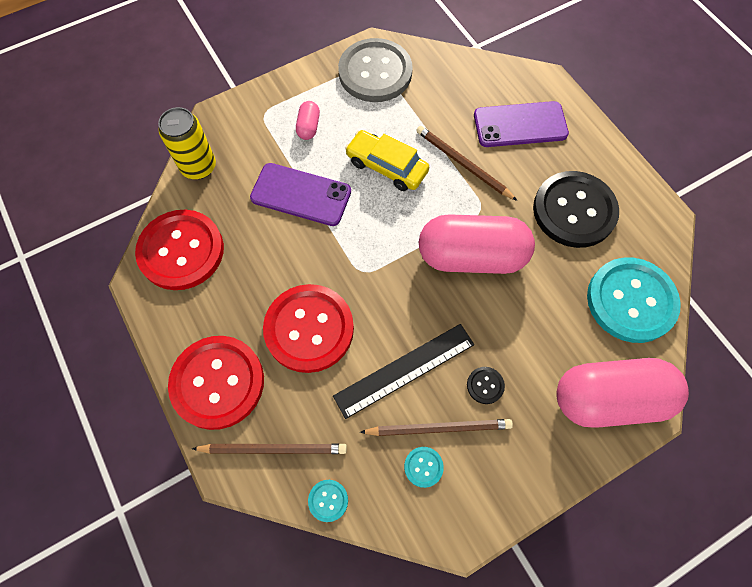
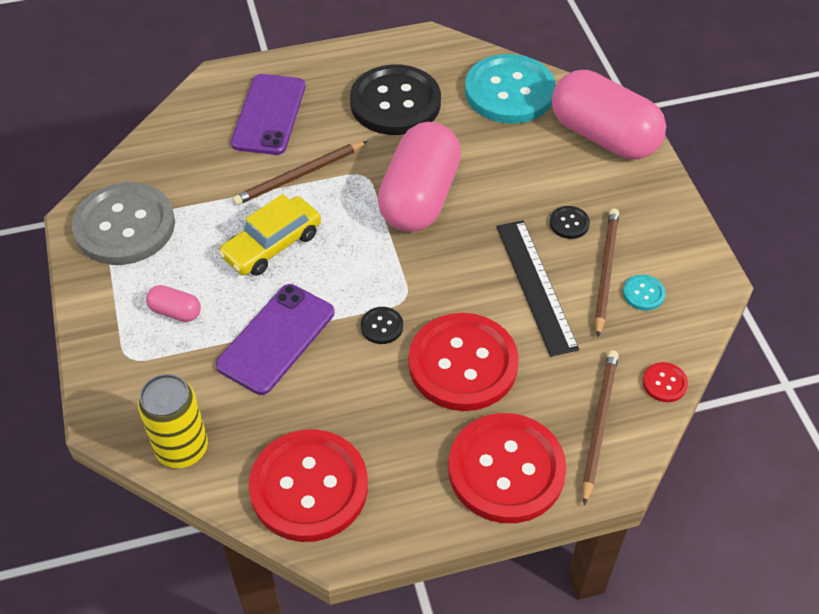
camera: 75 degrees left, 15 degrees down
turquoise button [308,480,348,522] -> red button [643,362,688,402]
pink capsule [556,358,689,428] -> pink capsule turned 60 degrees counterclockwise [552,70,666,159]
none -> black button [361,307,403,344]

